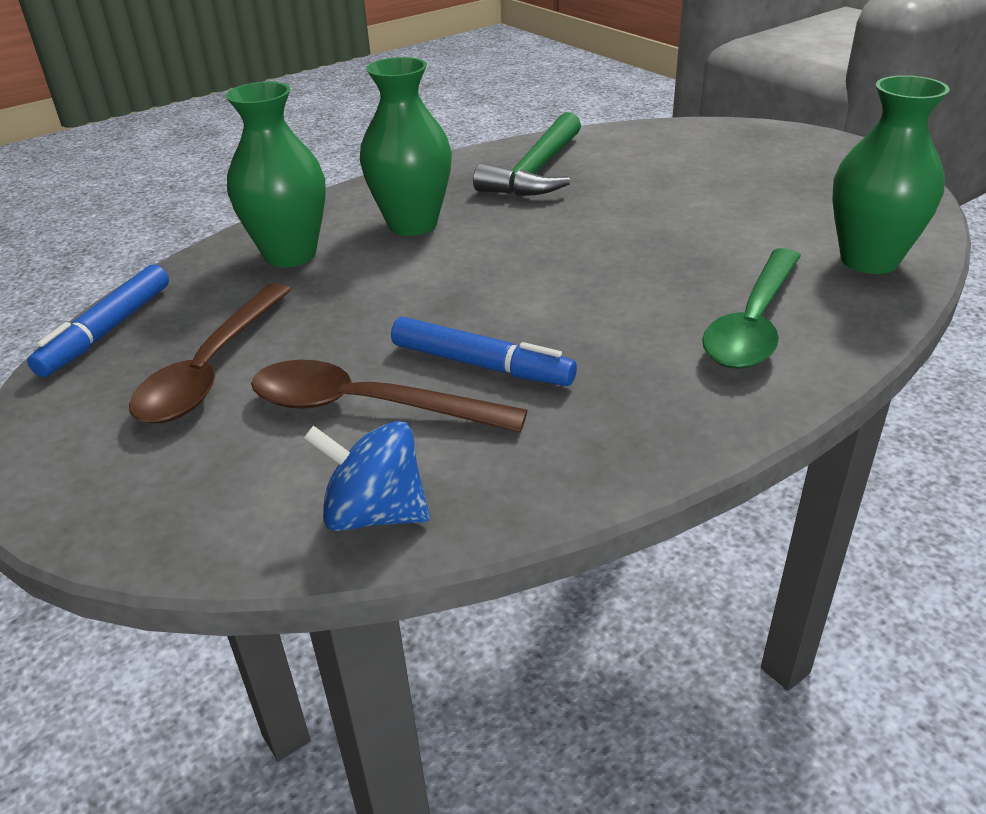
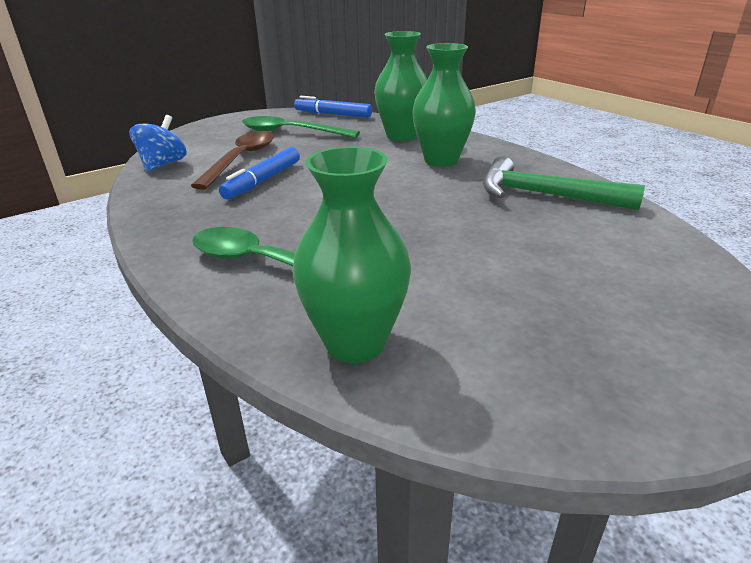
camera: 90 degrees right, 5 degrees down
brown spoon [129,283,291,423] -> green spoon [242,116,360,138]

